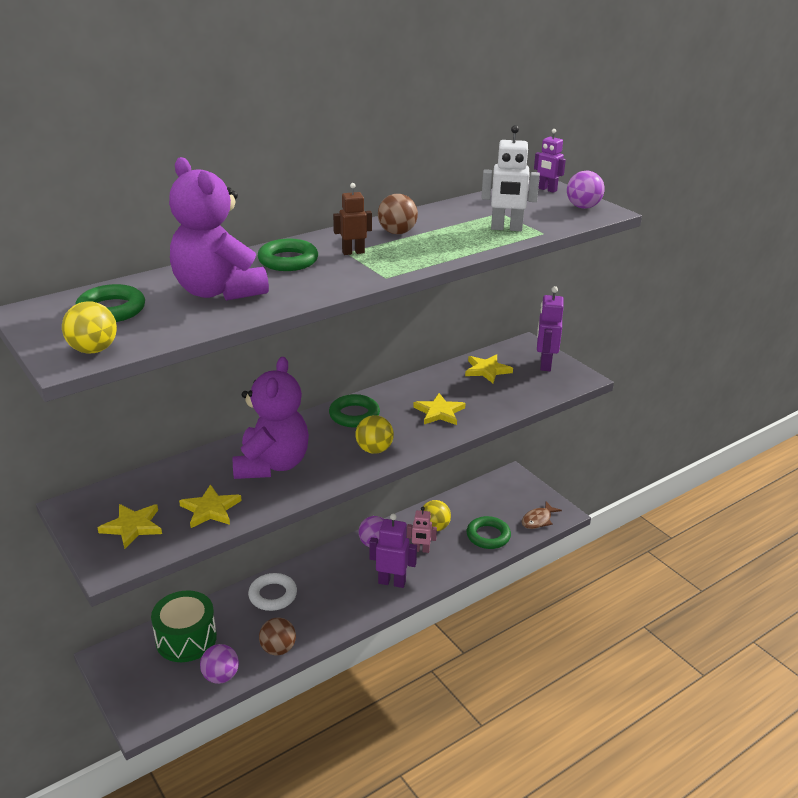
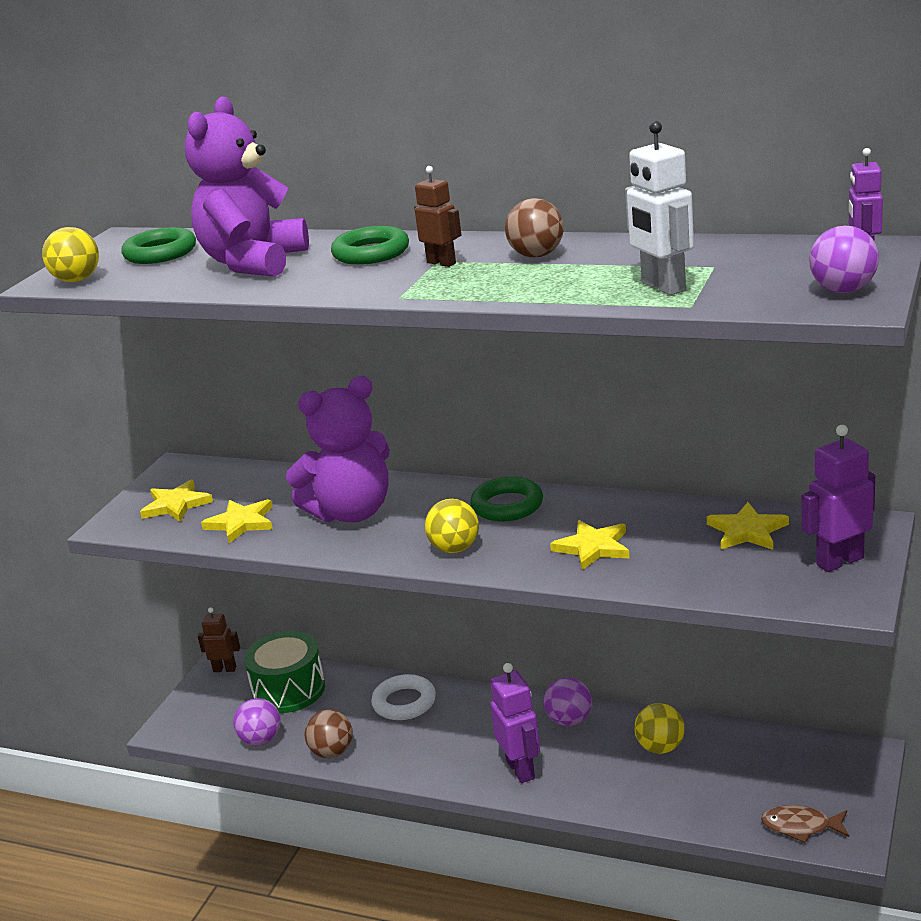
camera: 60 degrees right, 5 degrees down
pink robot [407,507,437,553] -> none
green ring [467,516,511,549] -> none
none -> brown robot [198,607,240,672]

